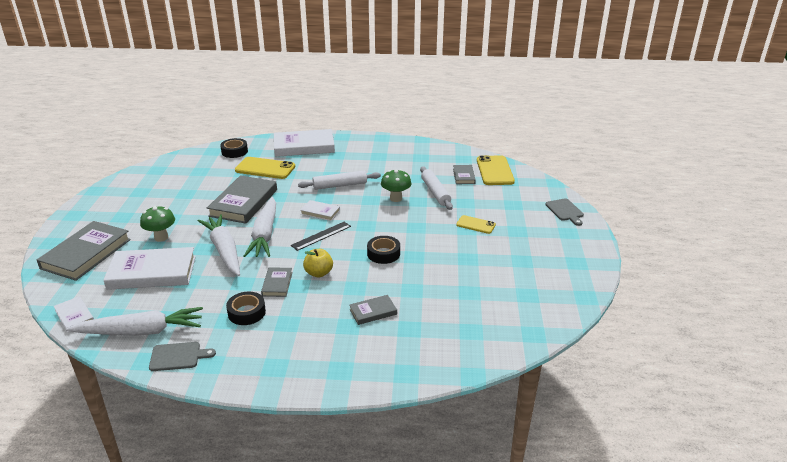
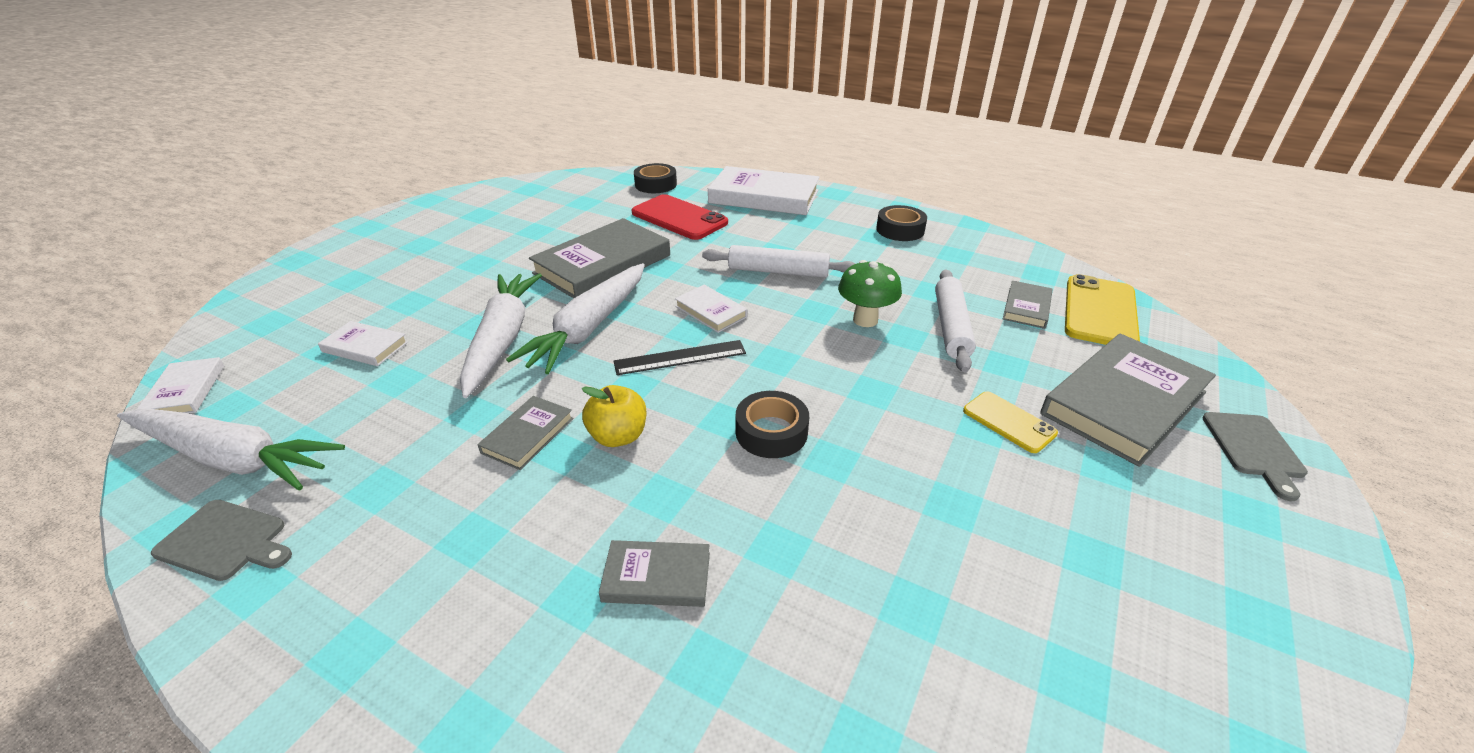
camera: 25 degrees right, 5 degrees up
grey book [37,221,131,281] -> grey book moved to [1040,334,1216,467]
white book [103,247,196,290] -> white book [318,321,408,366], size x0.49
green mushroom [140,206,175,242] -> none
black tape [226,292,266,325] -> black tape moved to [876,205,927,241]
yellow phone [235,157,295,179] -> red phone [632,194,728,240]

